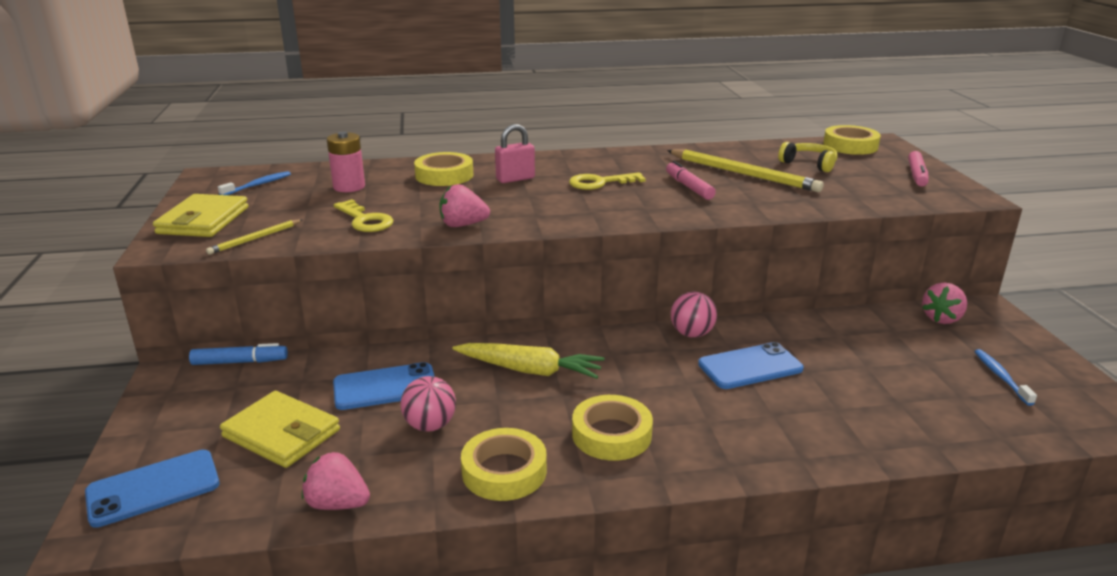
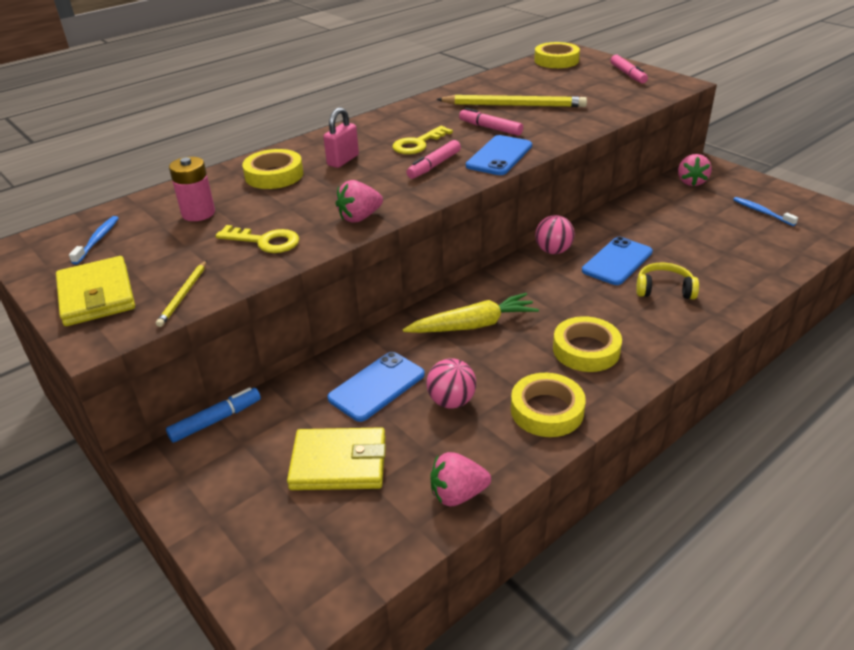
camera: 30 degrees left, 10 degrees up
blue phone [85,450,220,528] -> blue phone moved to [466,135,532,175]
yellow headphones [778,142,838,172] -> yellow headphones moved to [636,263,699,299]
none -> pink marker [406,140,461,179]

